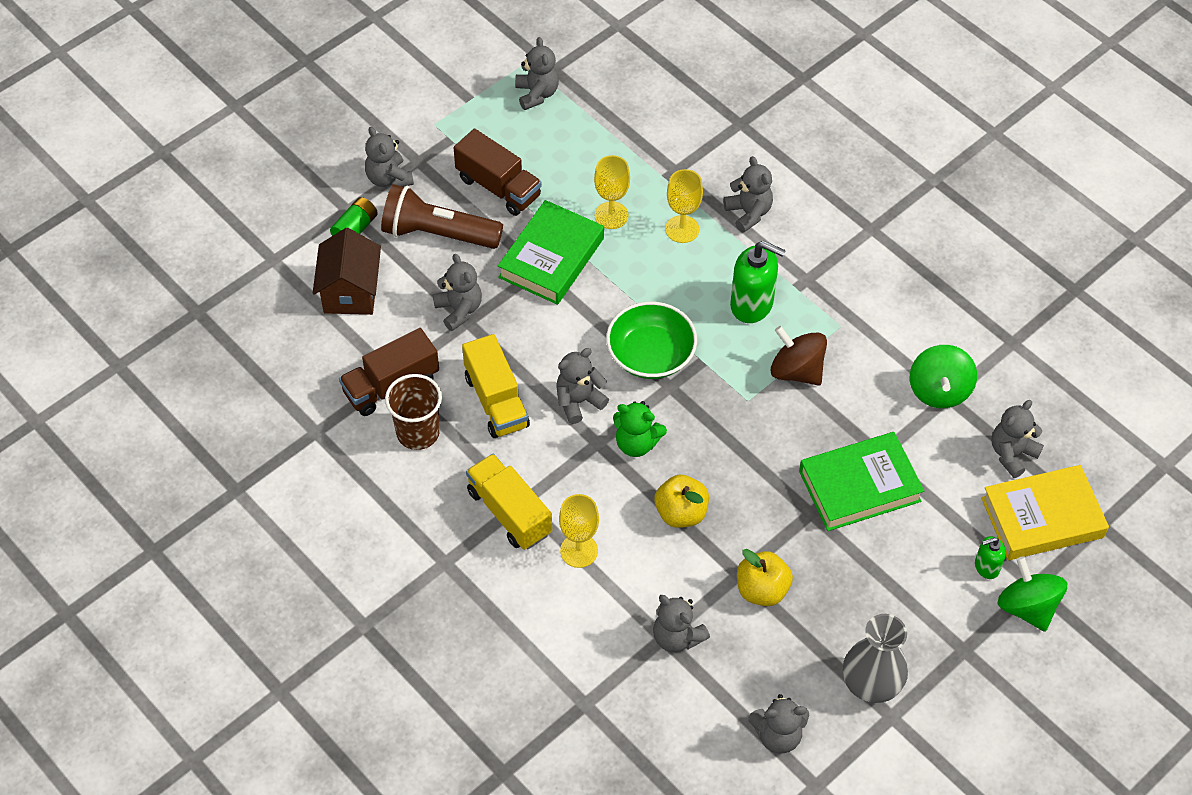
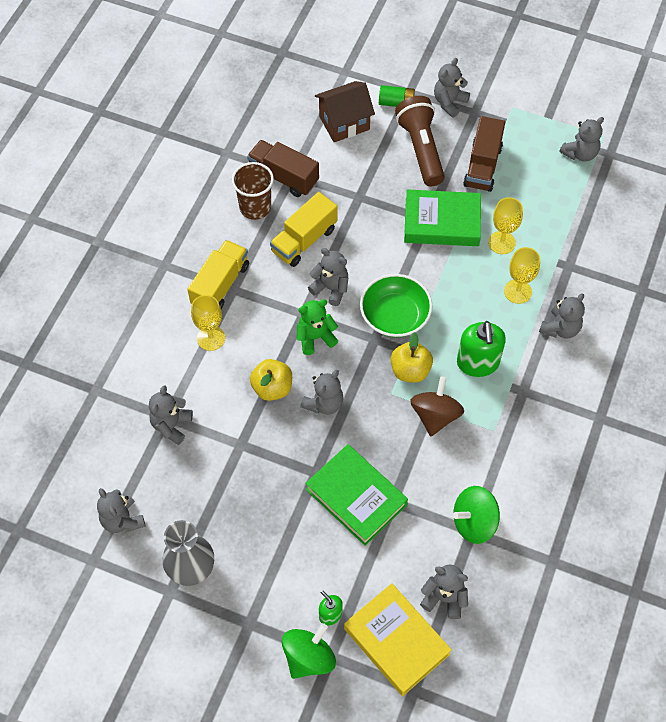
camera: 65 degrees right, 5 degrees up
grey teddy bear [433,254,482,331] -> grey teddy bear moved to [300,370,344,414]
green teddy bear [613,401,667,457] -> green teddy bear turned 75 degrees clockwise [297,299,338,355]
yellow apple [737,549,793,606] -> yellow apple moved to [391,332,433,383]

